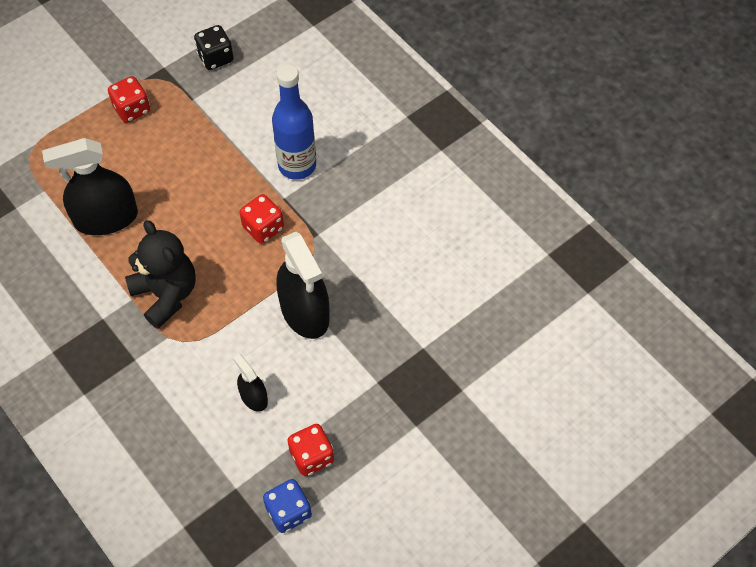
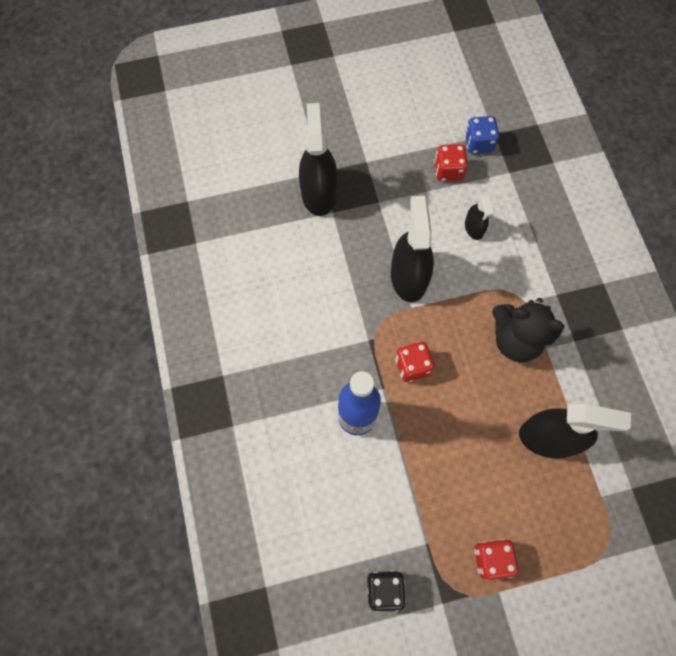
camera: 155 degrees left, 10 degrees up
black teddy bear [125,220,196,329] -> black teddy bear turned 60 degrees counterclockwise [492,298,564,362]
none -> black spray bottle [299,103,338,216]

